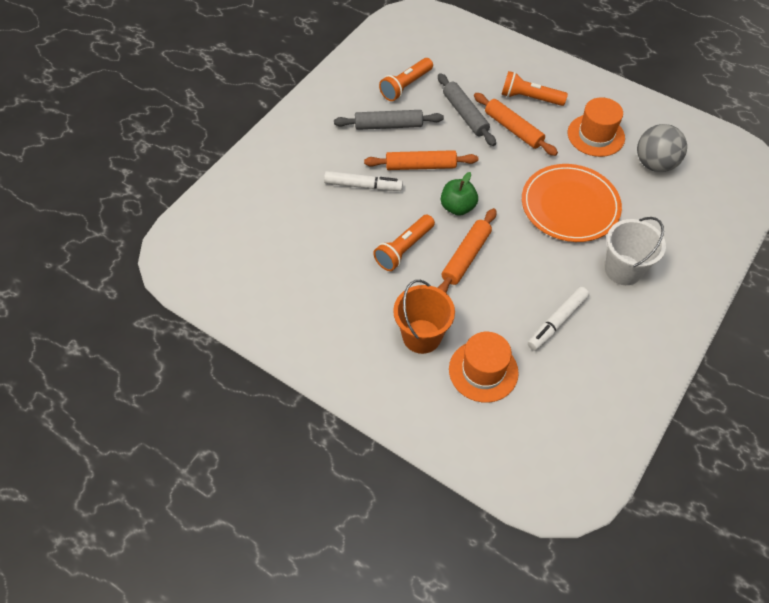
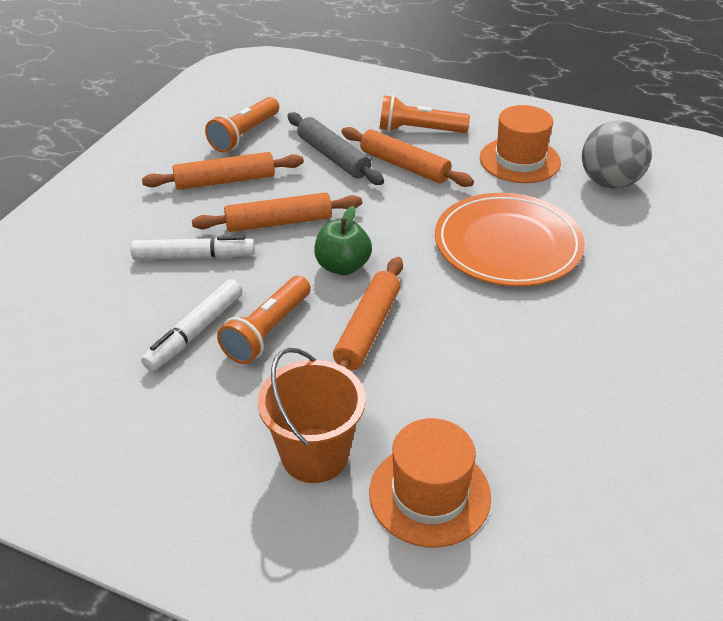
camera: 10 degrees left, 15 degrees down
grey rolling pin [334,110,444,130] -> orange rolling pin [142,152,304,190]
white marker [528,287,589,351] -> white marker moved to [141,279,243,371]
white bucket [605,217,666,285] -> none

